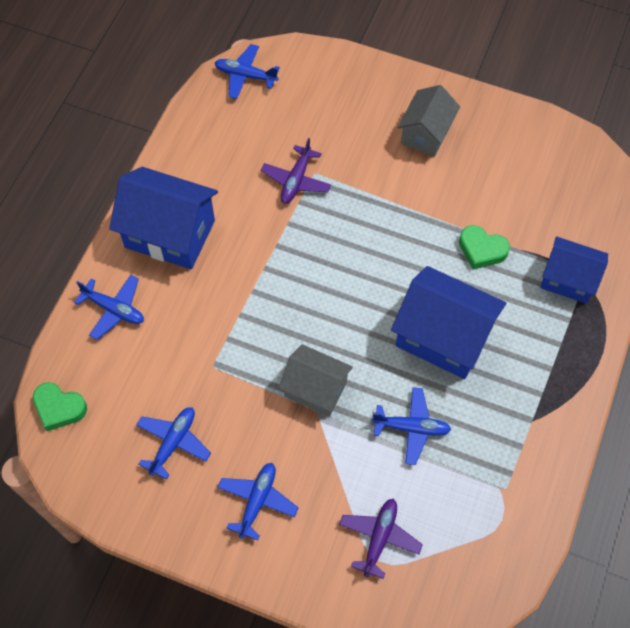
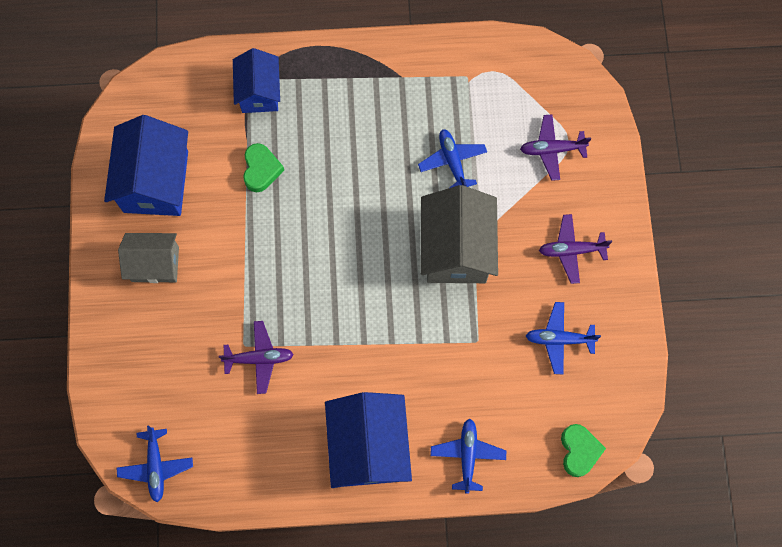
camera: 115 degrees left, 10 degrees up
blue plane [217,463,299,541] -> purple plane [539,214,612,284]
grey house [279,344,353,417] -> grey house [421,185,498,283], size x1.57
blue house [391,266,506,379] -> blue house moved to [104,115,188,216]

